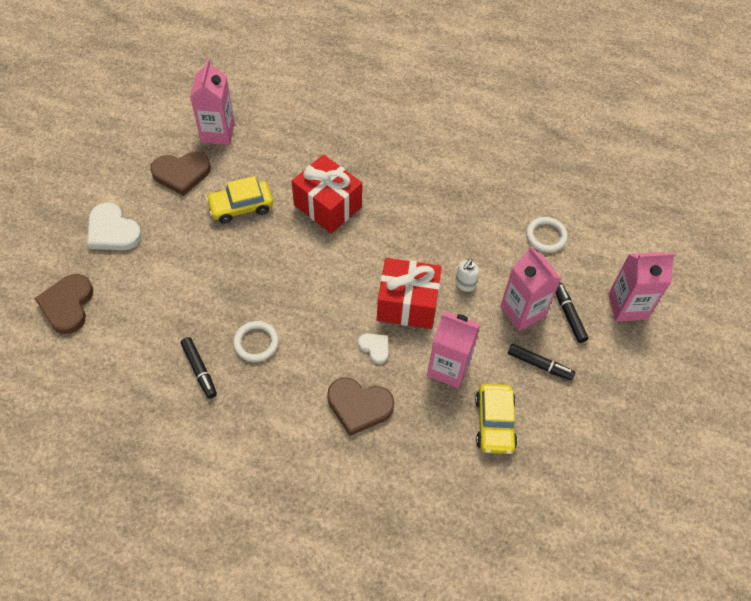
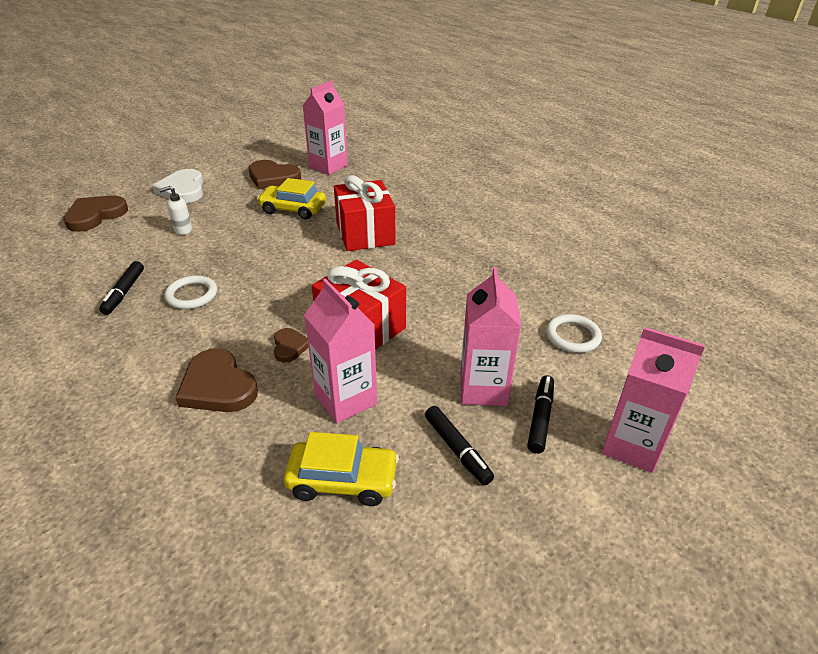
camera: 35 degrees right, 20 degrees down
white heart [358,333,388,364] -> brown heart [274,328,309,362]
white soap dispenser [455,259,479,292] -> white soap dispenser moved to [159,186,192,235]
yellow car [475,384,517,454] -> yellow car turned 120 degrees counterclockwise [284,432,399,506]

